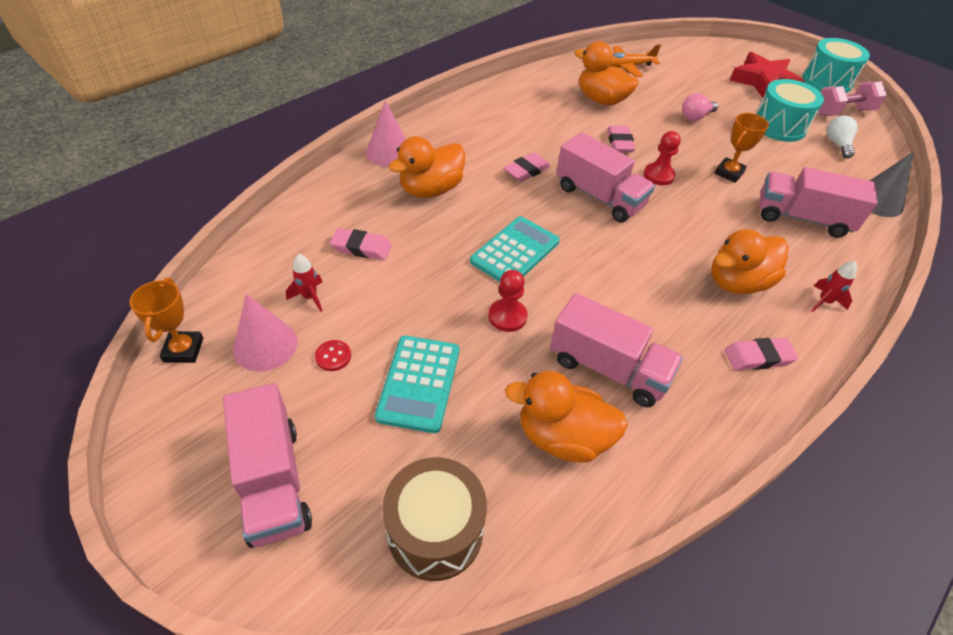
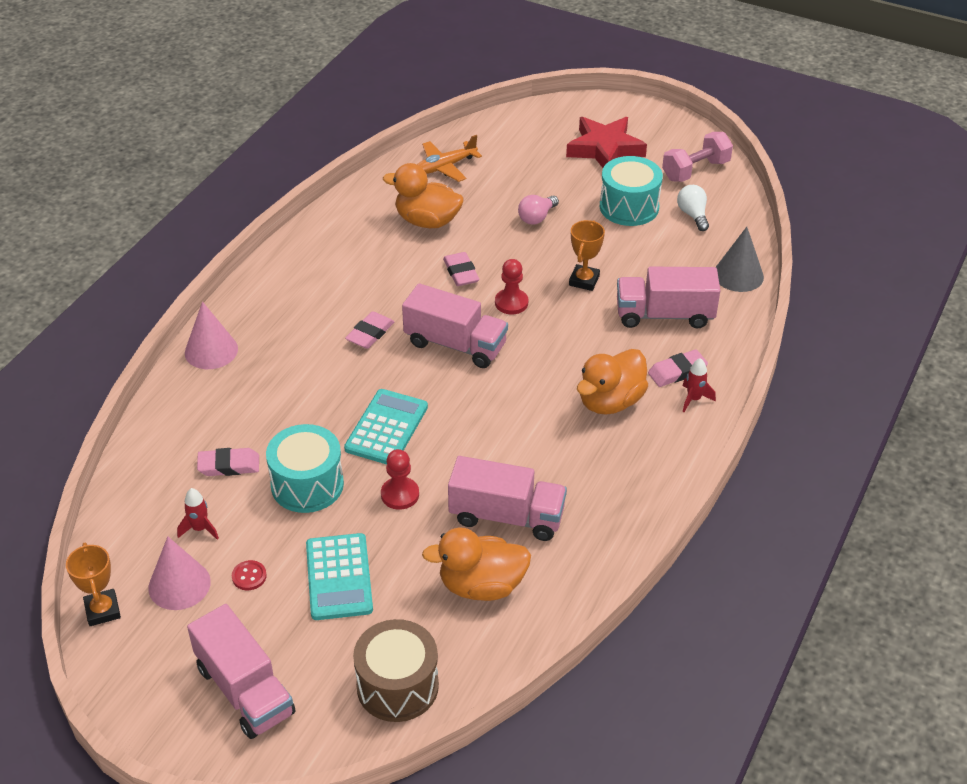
camera: 15 degrees left, 5 degrees down
orange duck [389,136,465,198] -> none
pink eraser [724,338,798,370] -> pink eraser moved to [648,349,708,387]
turquoise drum [802,38,870,93] -> turquoise drum moved to [266,424,344,513]

